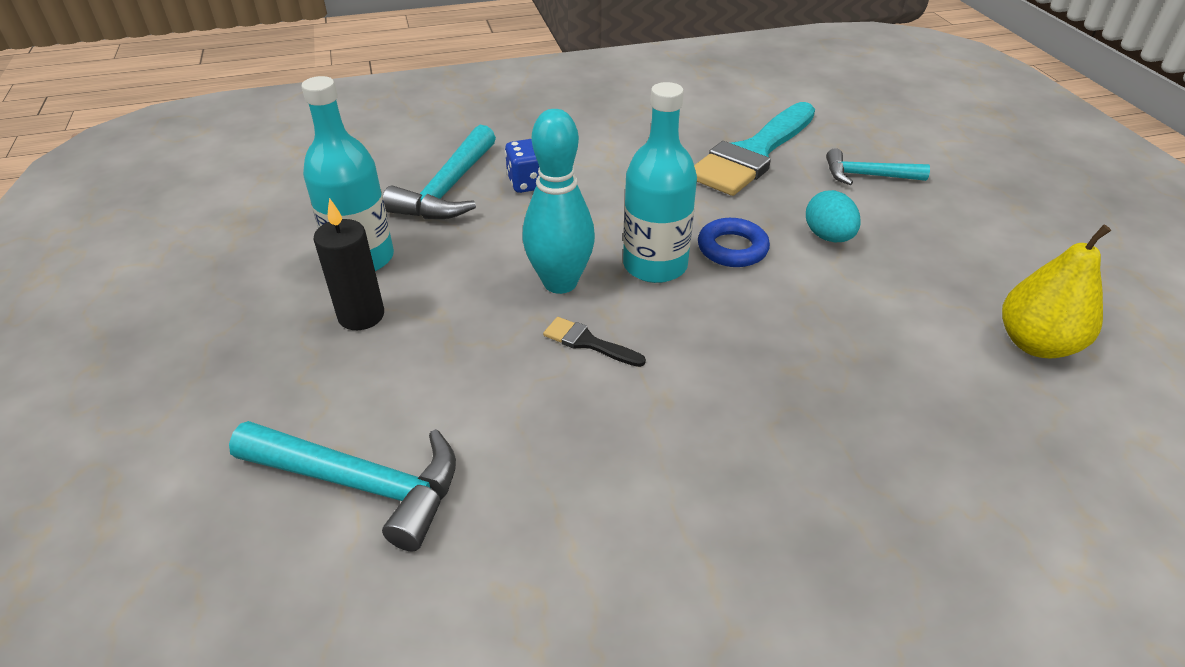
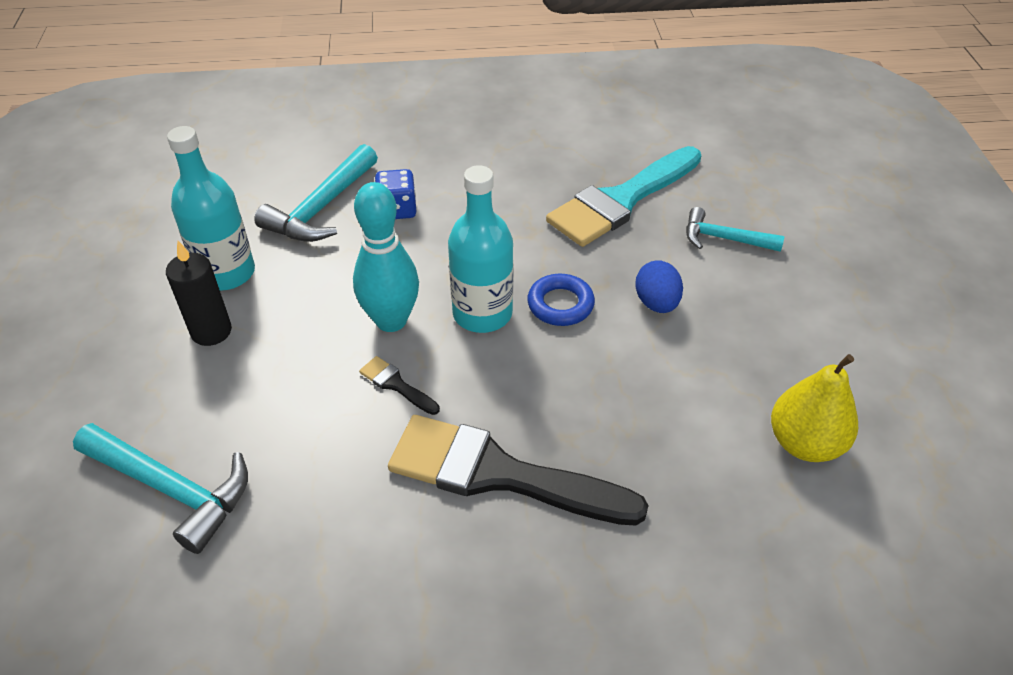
camera: 10 degrees right, 5 degrees up
turquoise egg [806,190,861,243] -> blue egg [636,260,683,313]
none -> black brush [388,415,649,526]

